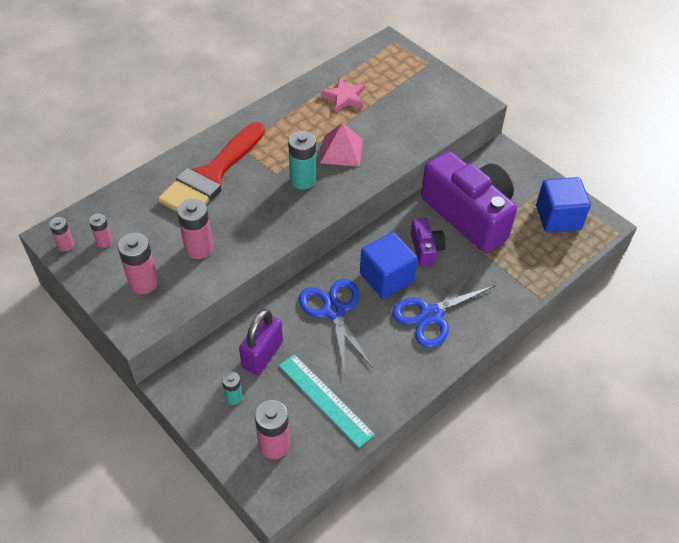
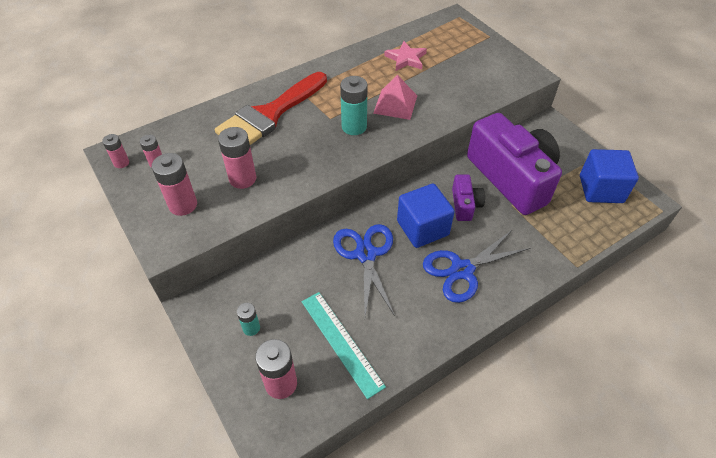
camera: 10 degrees right, 0 degrees up
purple padlock [239,309,283,375] -> none

